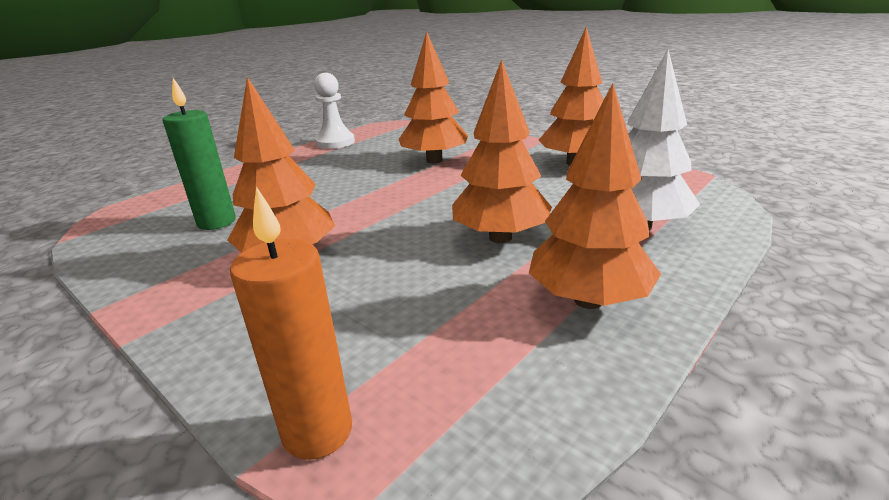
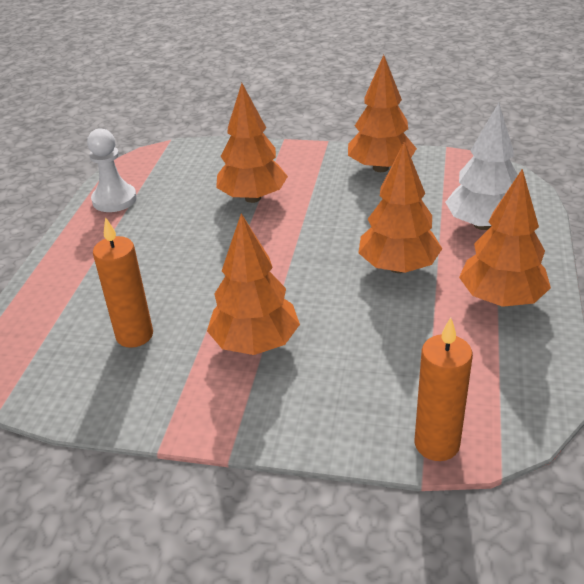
camera: 30 degrees left, 10 degrees up
green candle [162,78,236,230] -> orange candle [93,217,153,348]

